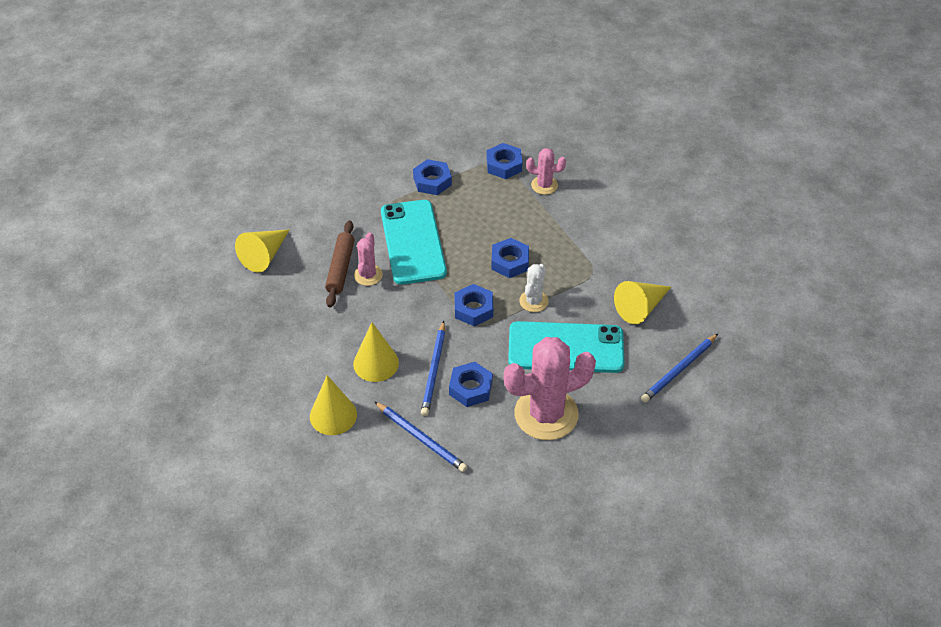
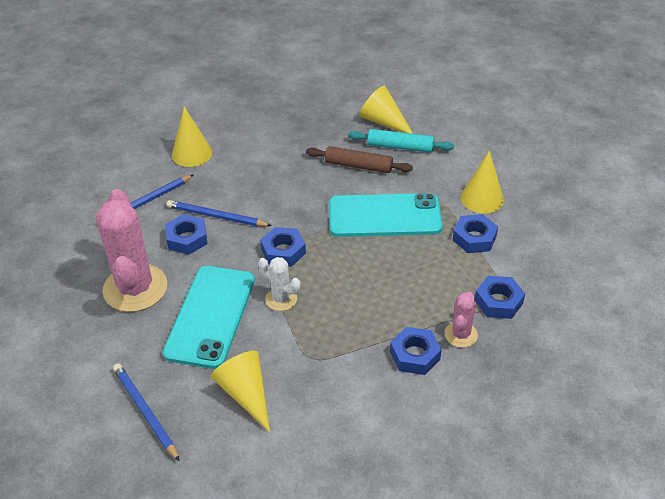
camera: 100 degrees right, 5 degrees down
yellow cone [353,323,399,382] -> yellow cone moved to [461,150,504,213]
pink cactus [354,232,383,286] -> none
blue nut [491,238,529,278] -> blue nut moved to [390,327,442,375]
none -> turquoise rolling pin [348,129,454,153]

